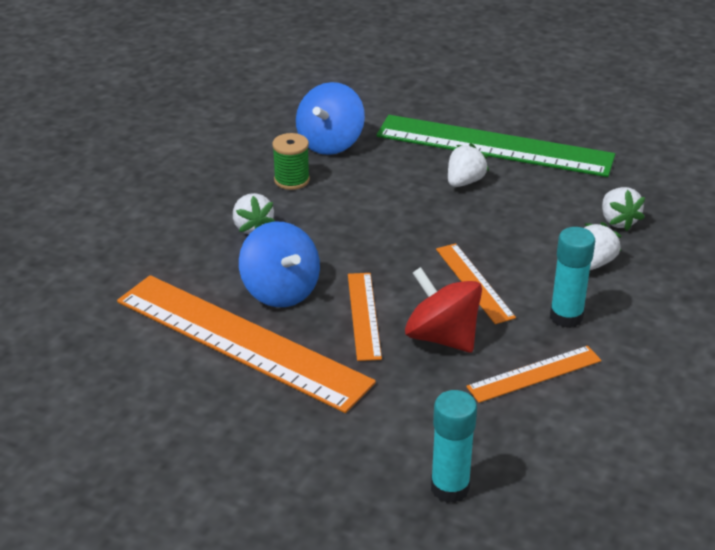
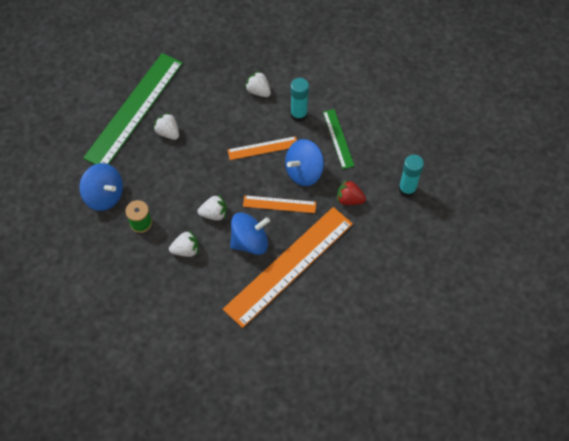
camera: 80 degrees left, 25 degrees up
red spinning top [405,267,482,353] -> blue spinning top [285,139,324,186]
orange ruler [466,346,601,403] -> green ruler [323,109,354,169]
white strawberry [602,187,645,231] -> white strawberry moved to [197,195,227,221]
none -> red strawberry [337,179,366,205]

